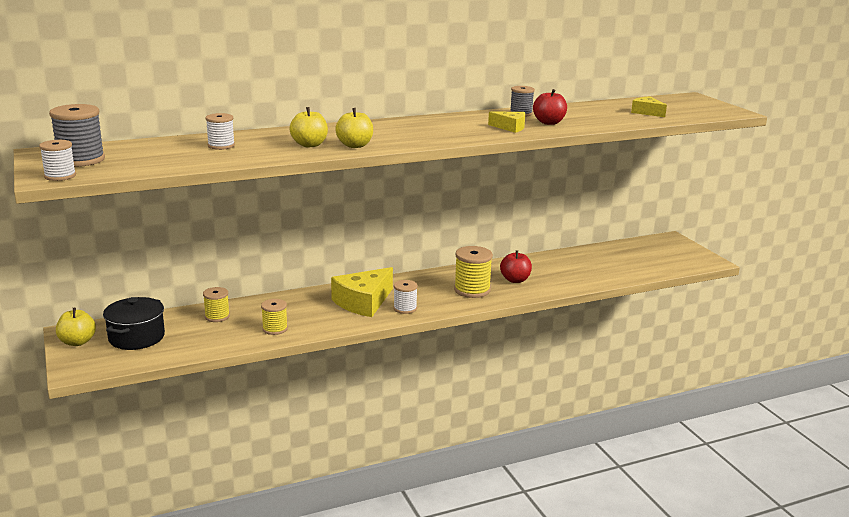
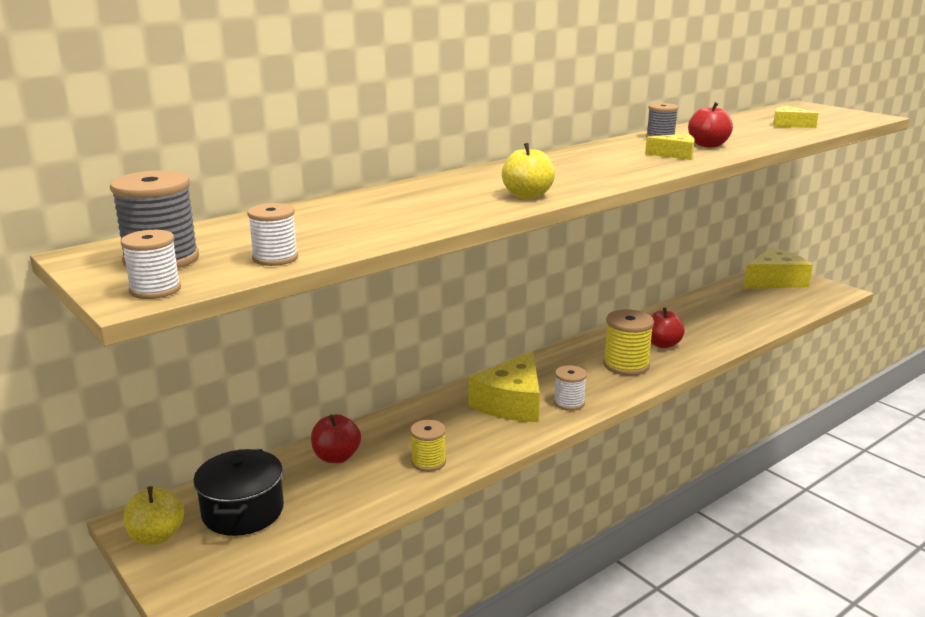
camera: 15 degrees left, 0 degrees up
yellow spool [203,287,230,322] -> red apple [311,414,361,463]
white spool [205,113,235,150] -> white spool moved to [247,203,298,266]
yellow apple [289,107,328,147] -> none
none -> yellow cheese [743,247,813,289]

